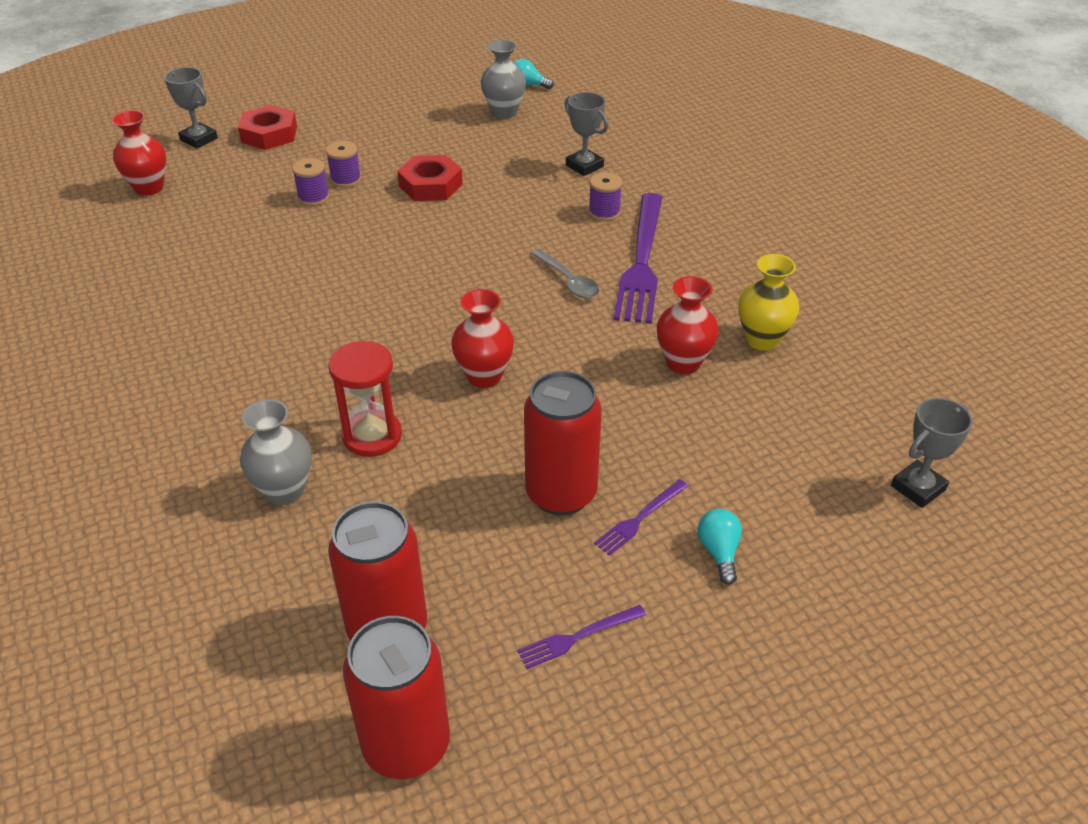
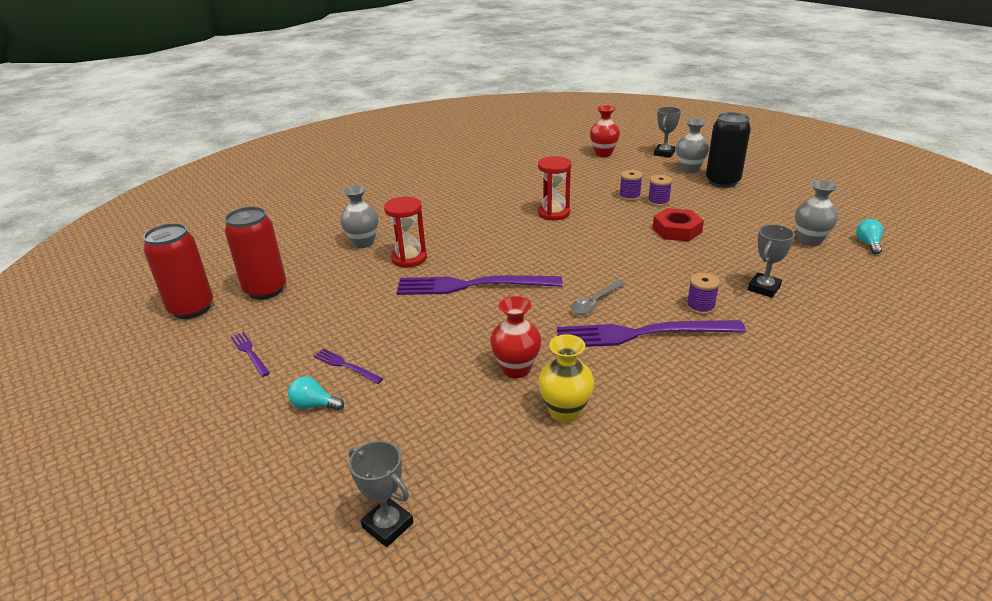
camera: 80 degrees right, 10 degrees down
red nut [238,105,297,150] -> grey vase [676,119,709,173]
red vase [451,289,514,388] -> purple fork [396,275,563,295]
red can [524,371,602,516] -> none
turquoise light bulb [697,509,742,585] -> turquoise light bulb turned 150 degrees counterclockwise [288,377,344,411]
none -> red hourglass [538,156,572,220]
none -> black can [706,112,751,188]

